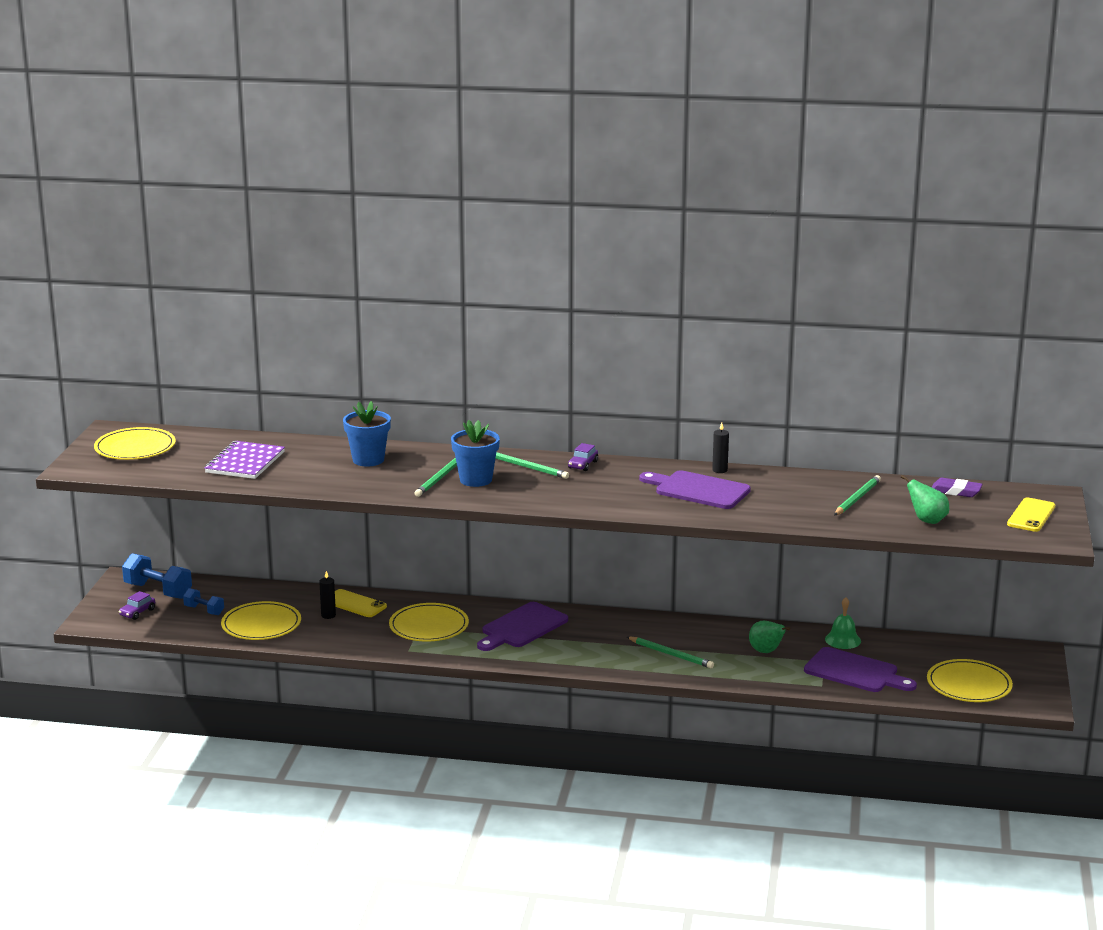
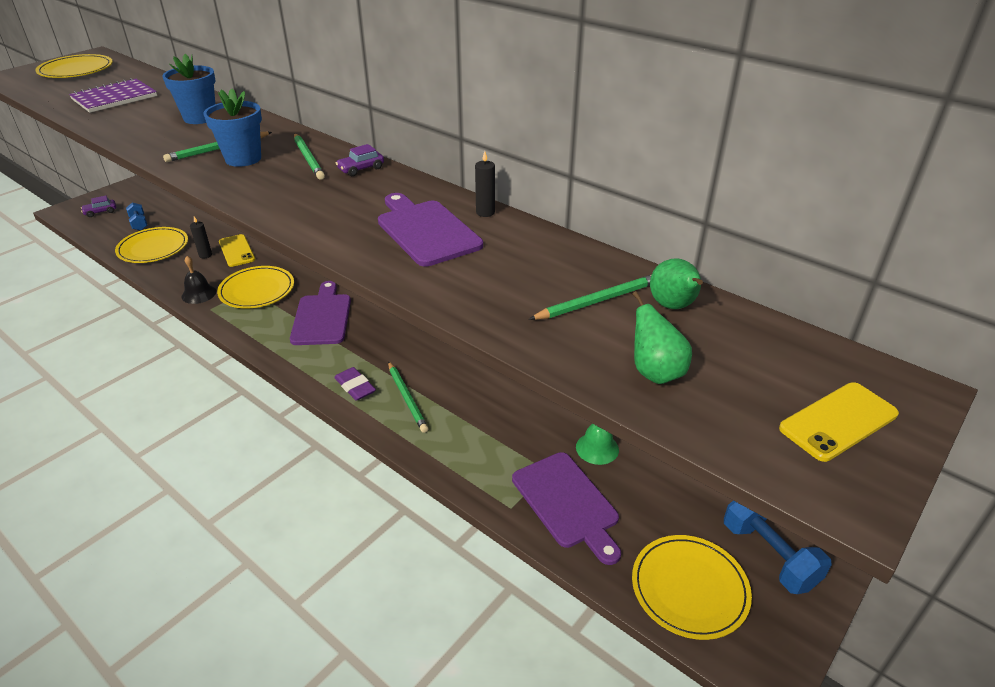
camera: 30 degrees right, 15 degrees up
blue dumbbell [122,553,192,599] -> blue dumbbell moved to [724,501,832,594]
purple cutting board [477,602,568,651] -> purple cutting board turned 105 degrees clockwise [290,281,351,345]
green pear [749,621,790,653] -> green pear moved to [650,258,703,309]
purple eraser [932,478,983,497] -> purple eraser moved to [334,367,376,401]
none -> black bell [181,256,216,304]

